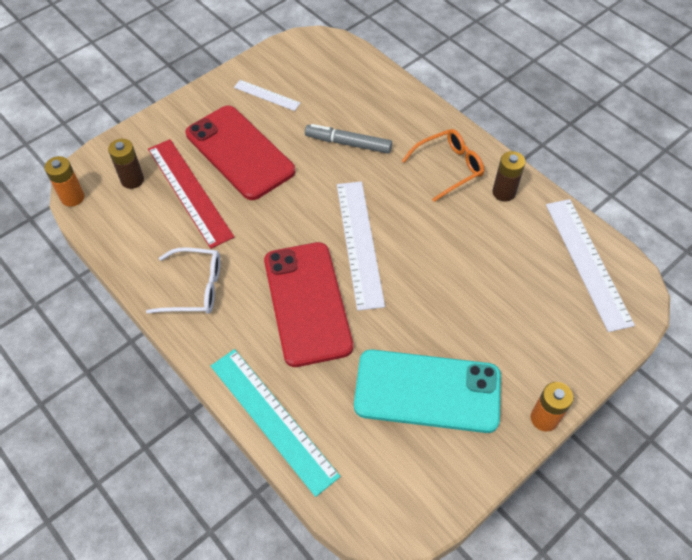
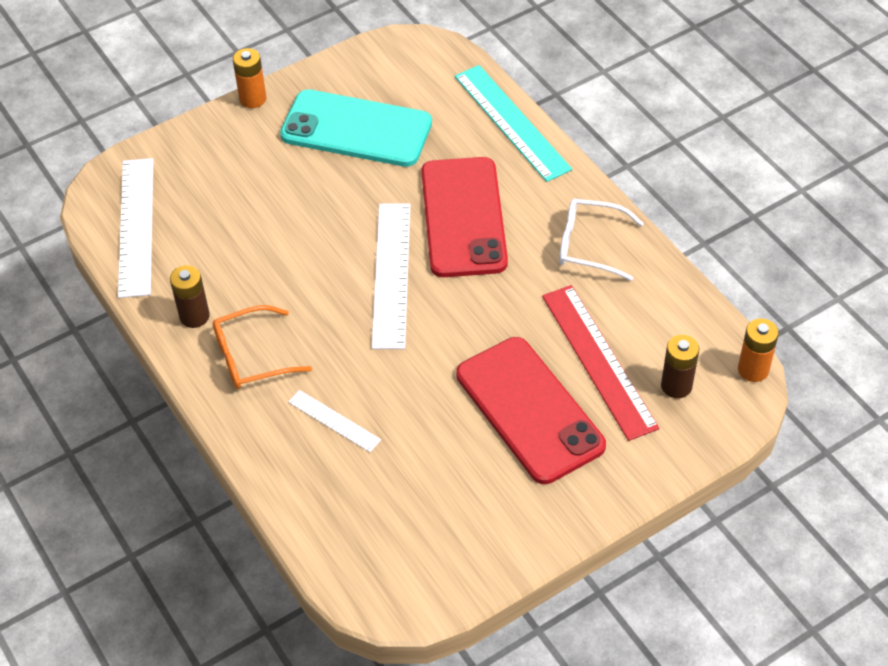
camera: 170 degrees left, 5 degrees down
white ruler [234,80,300,111] -> white ruler moved to [288,390,381,452]
grey marker [305,124,392,153] -> none

